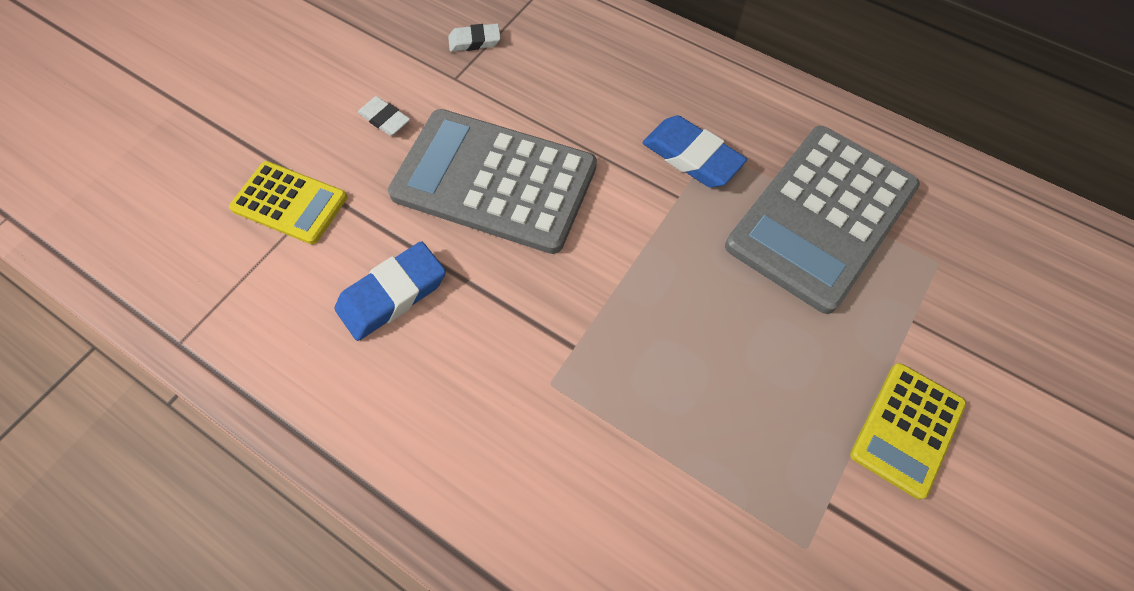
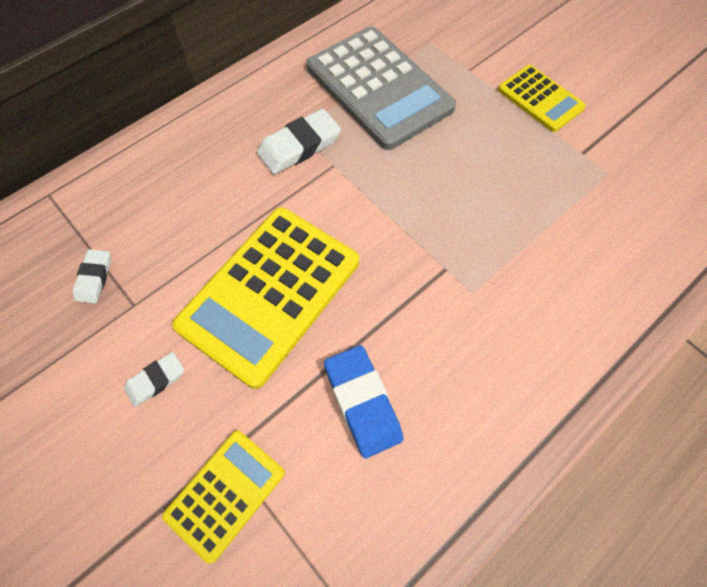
camera: 75 degrees left, 0 degrees up
grey calculator [388,109,597,254] -> yellow calculator [172,207,359,389]
blue eraser [643,115,747,188] -> white eraser [257,109,341,174]

